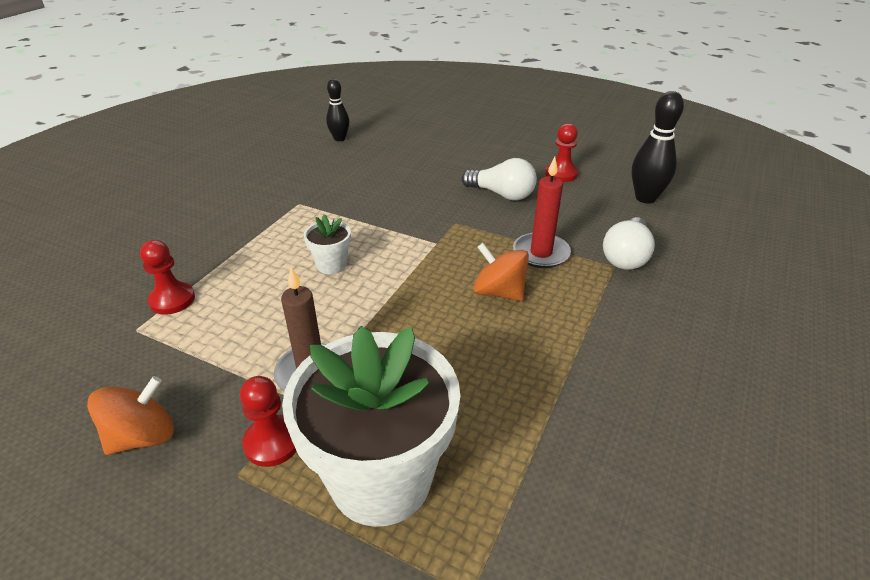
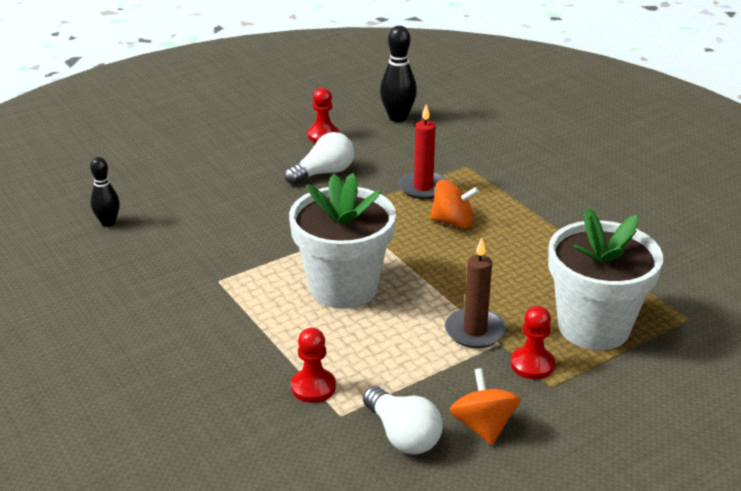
camera: 60 degrees left, 5 degrees down
white flower pot [304,214,351,274] -> white flower pot [289,173,396,309], size x2.30
orange spinning top [473,243,529,301] -> orange spinning top turned 150 degrees counterclockwise [430,180,479,229]
white light bulb [603,217,655,270] -> white light bulb moved to [363,386,443,454]

